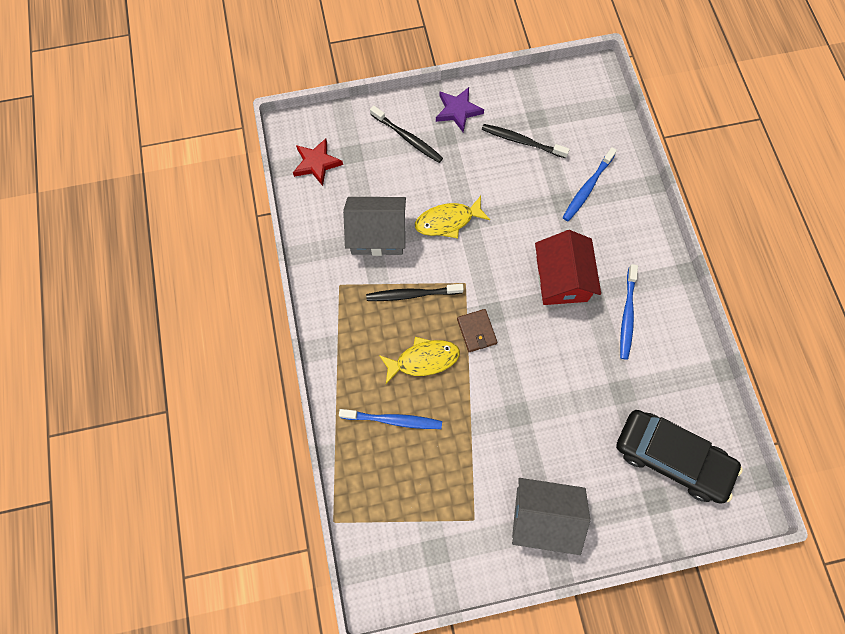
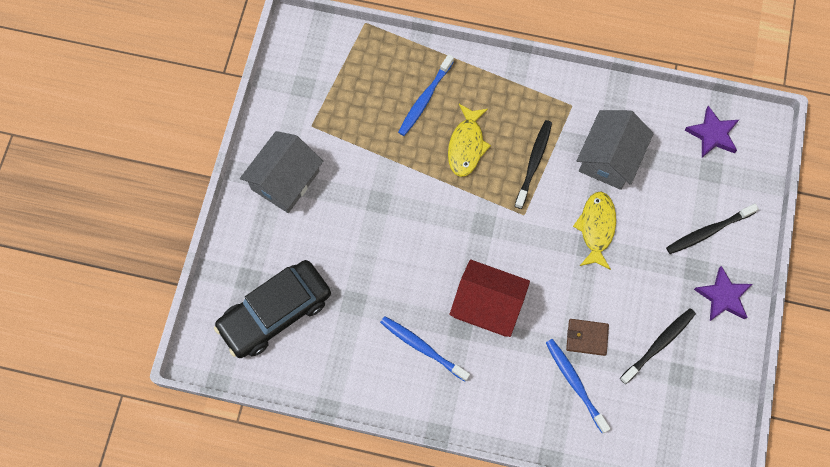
camera: 115 degrees right, 0 degrees up
red star [293,138,343,186] -> purple star [684,106,739,158]
brown wallet [457,309,497,352] -> brown wallet moved to [566,319,609,356]

